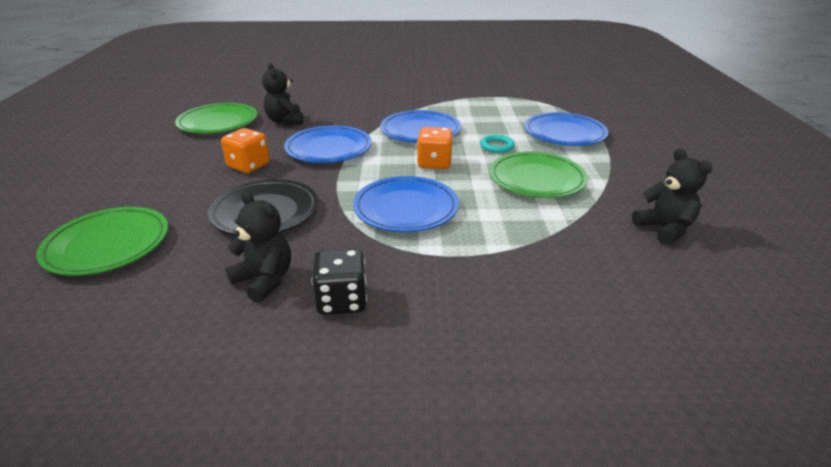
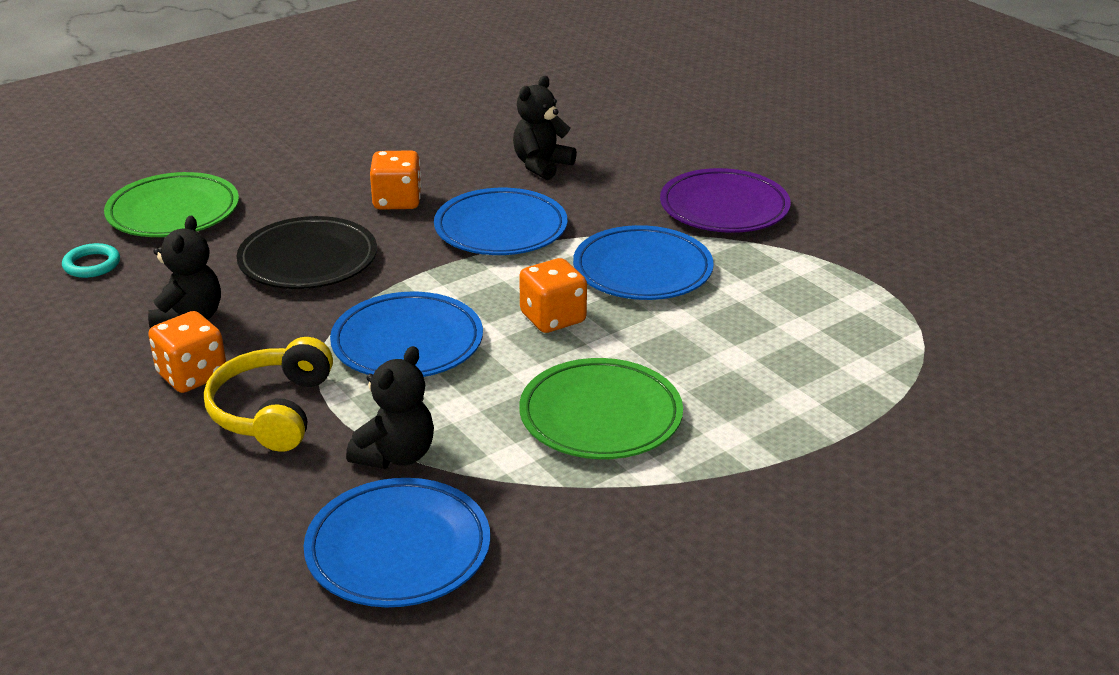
camera: 55 degrees right, 0 degrees up
green plate [175,103,257,134] -> none
black dice [312,249,367,315] -> orange dice [148,311,226,393]
turquoise ring [480,134,515,153] -> turquoise ring moved to [62,243,120,278]
blue plate [525,112,609,146] -> blue plate moved to [304,478,490,607]
black teddy bear [632,148,712,245] -> black teddy bear moved to [346,346,434,469]
none -> yellow headphones [204,337,333,452]
none -> purple plate [660,168,791,233]

